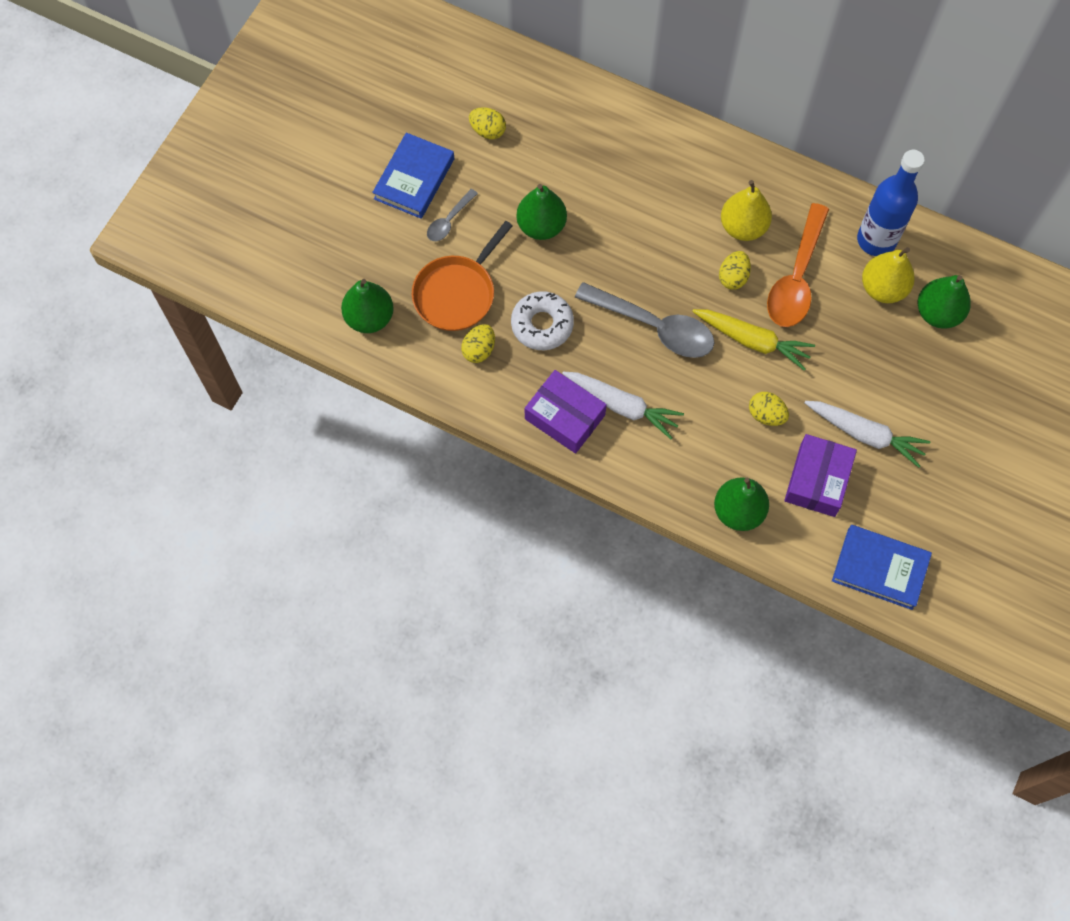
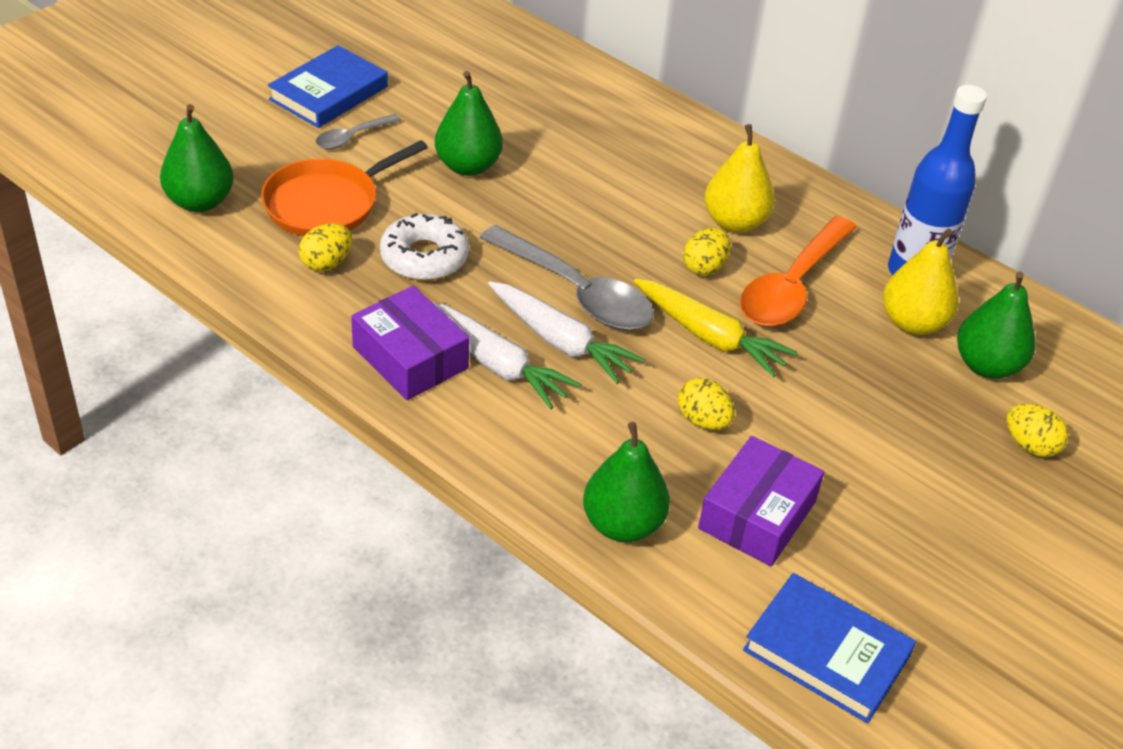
camera: 10 degrees right, 25 degrees down
yellow egg [469,107,506,139] -> yellow egg moved to [1007,404,1068,457]
white carrot [804,401,930,468] -> white carrot moved to [488,281,645,384]

